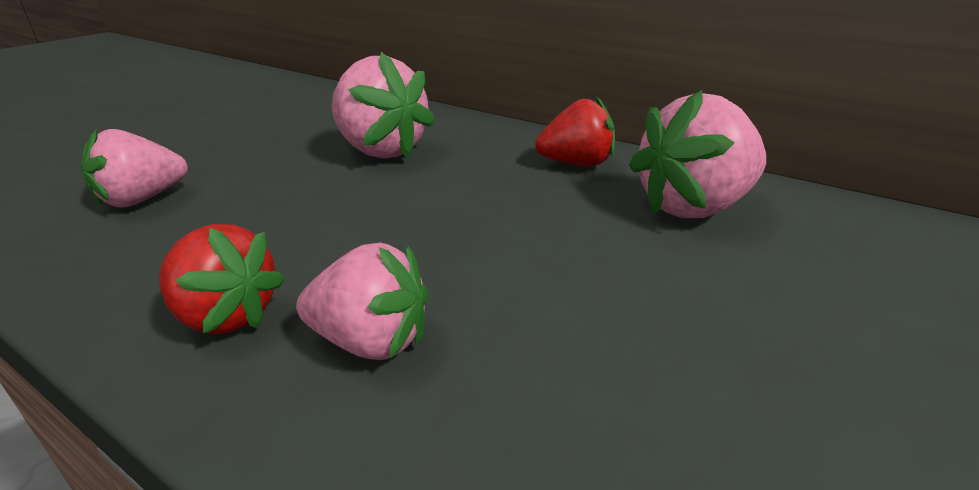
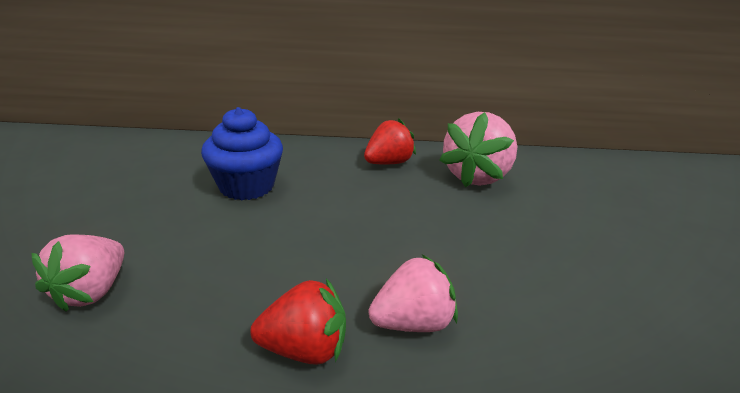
camera: 35 degrees left, 0 degrees up
pink strawberry [332,52,435,159] -> blue cupcake [201,107,283,200]

